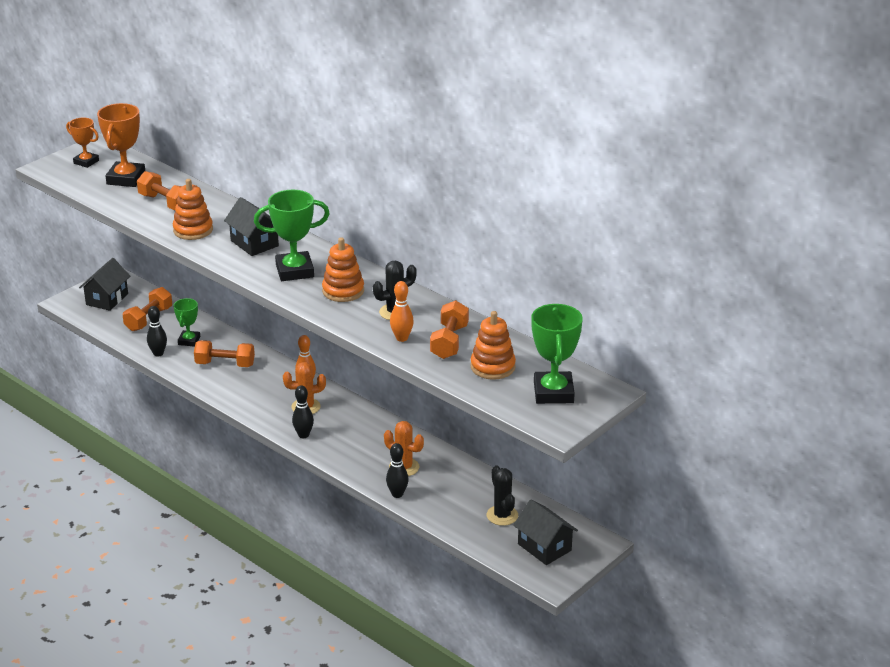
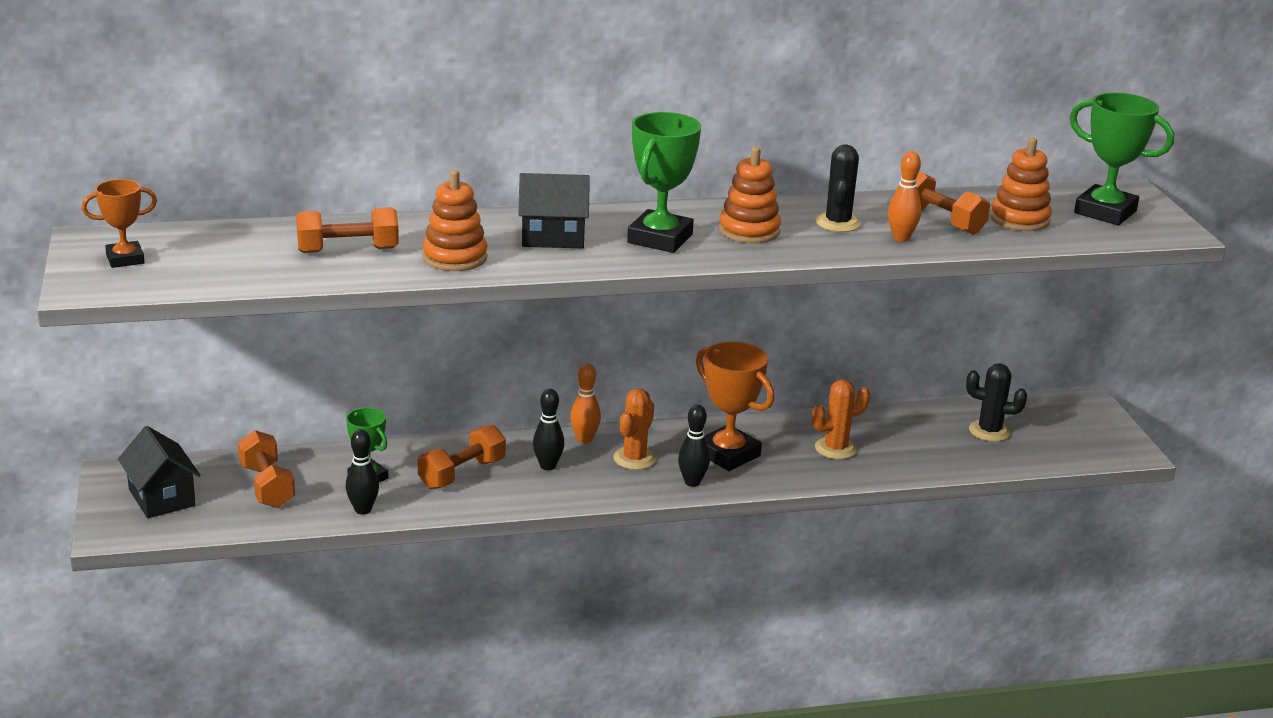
camera: 55 degrees left, 5 degrees down
orange trophy [97,103,145,187] -> orange trophy moved to [696,342,774,471]
black bowling pin [386,443,409,498] -> black bowling pin moved to [533,389,564,470]
black house [513,500,578,565] -> none

